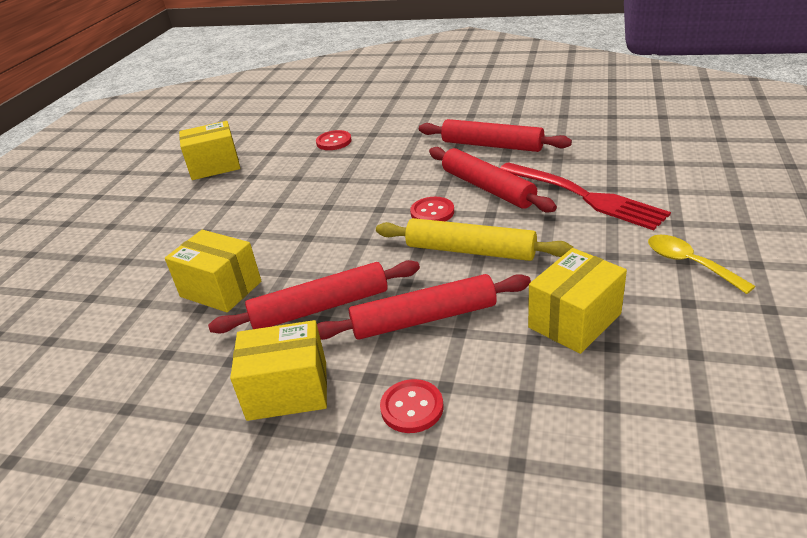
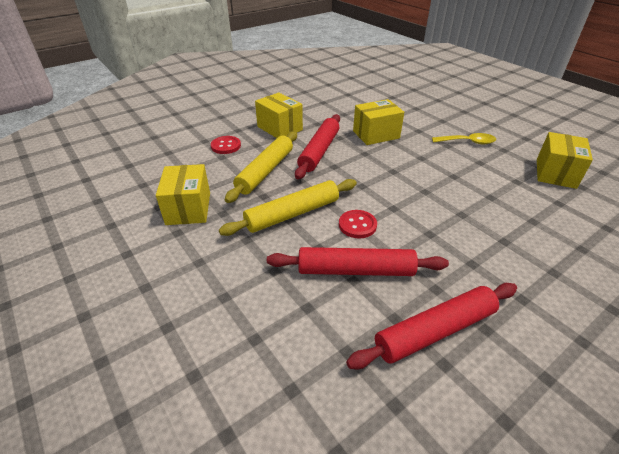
camera: 125 degrees right, 5 degrees up
yellow box [230,320,327,421] -> yellow box turned 75 degrees counterclockwise [255,92,303,138]
red button [316,130,352,150] -> none
red rolling pin [317,274,531,340] -> yellow rolling pin [225,131,297,203]
red fork [500,162,671,230] -> none
yellow spoon [648,235,756,294] -> yellow spoon moved to [432,133,496,144]

